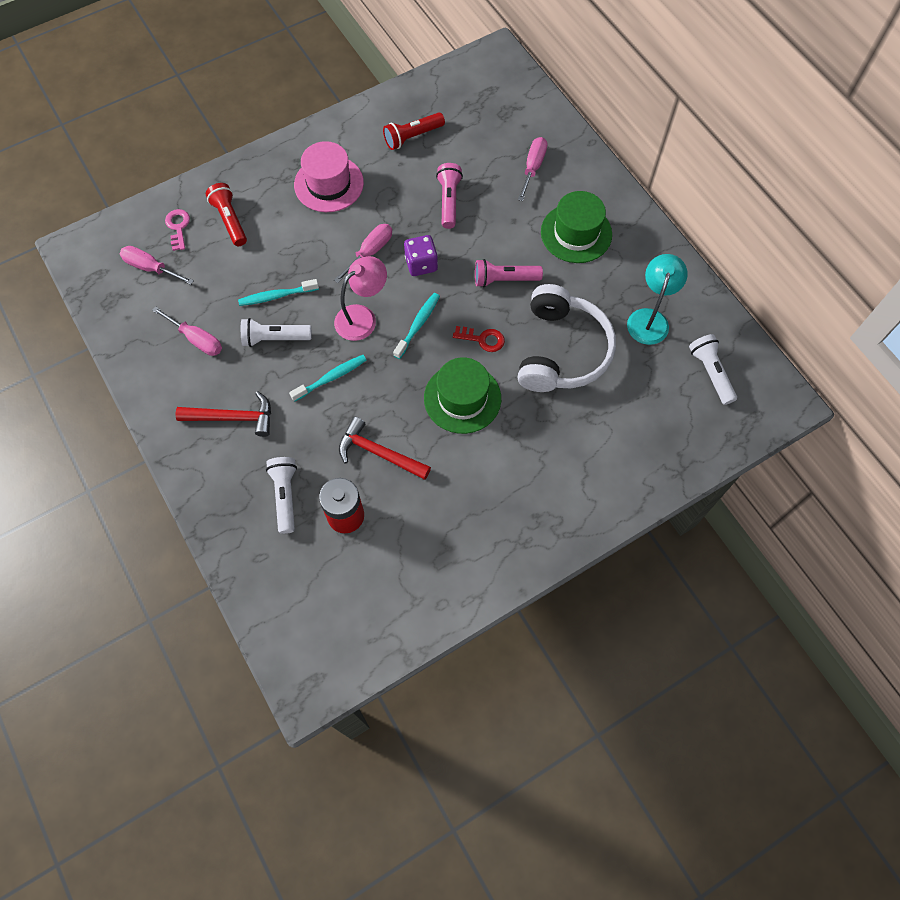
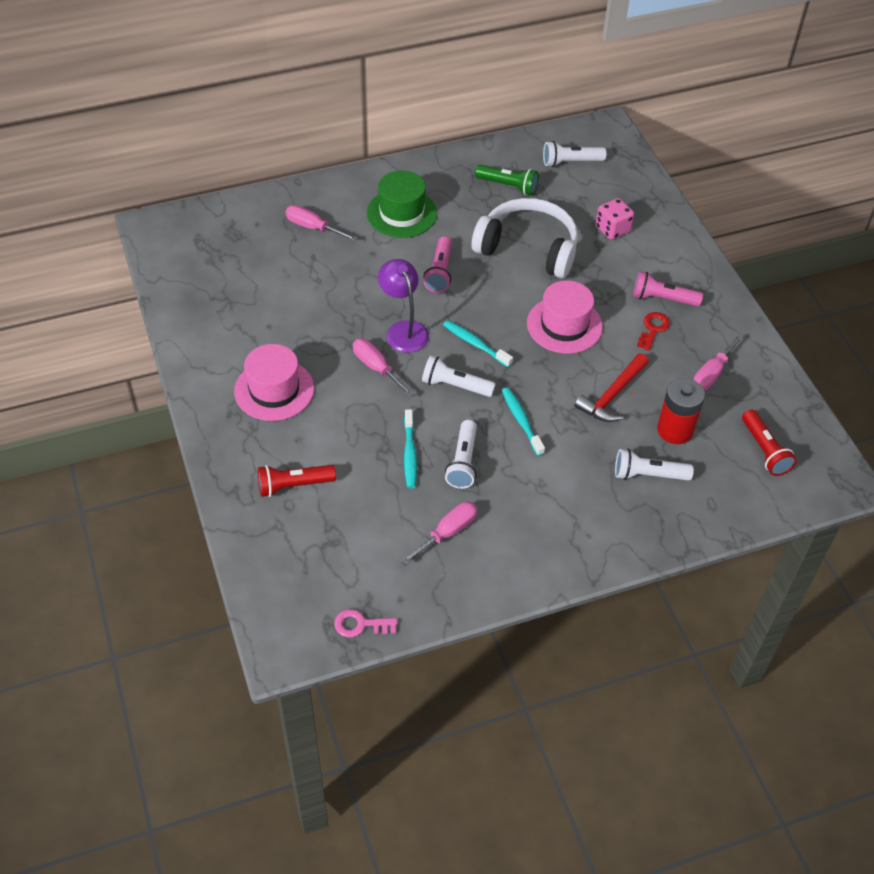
camera: 80 degrees left, 15 degrees down
pink screwdriver [120,246,194,285] -> pink screwdriver moved to [694,333,744,391]
pink key [165,209,190,251] -> pink key moved to [334,609,397,637]
red hammer [175,391,271,437] -> none
pink lamp [334,256,387,341] -> white flashlight [422,355,496,397]
red flashlight [383,112,445,150] -> red flashlight moved to [742,410,797,476]
purple dice [404,235,438,276] -> purple lamp [378,259,429,353]
green hat [424,358,501,434] -> pink hat [527,281,603,354]
pink flashlight [436,163,463,229] -> pink flashlight moved to [633,271,703,307]
red key [453,326,505,352] -> red key moved to [637,312,670,351]
turquoise lamp [627,254,688,345] -> green flashlight [475,165,539,195]
none -> pink dice [596,198,634,240]

